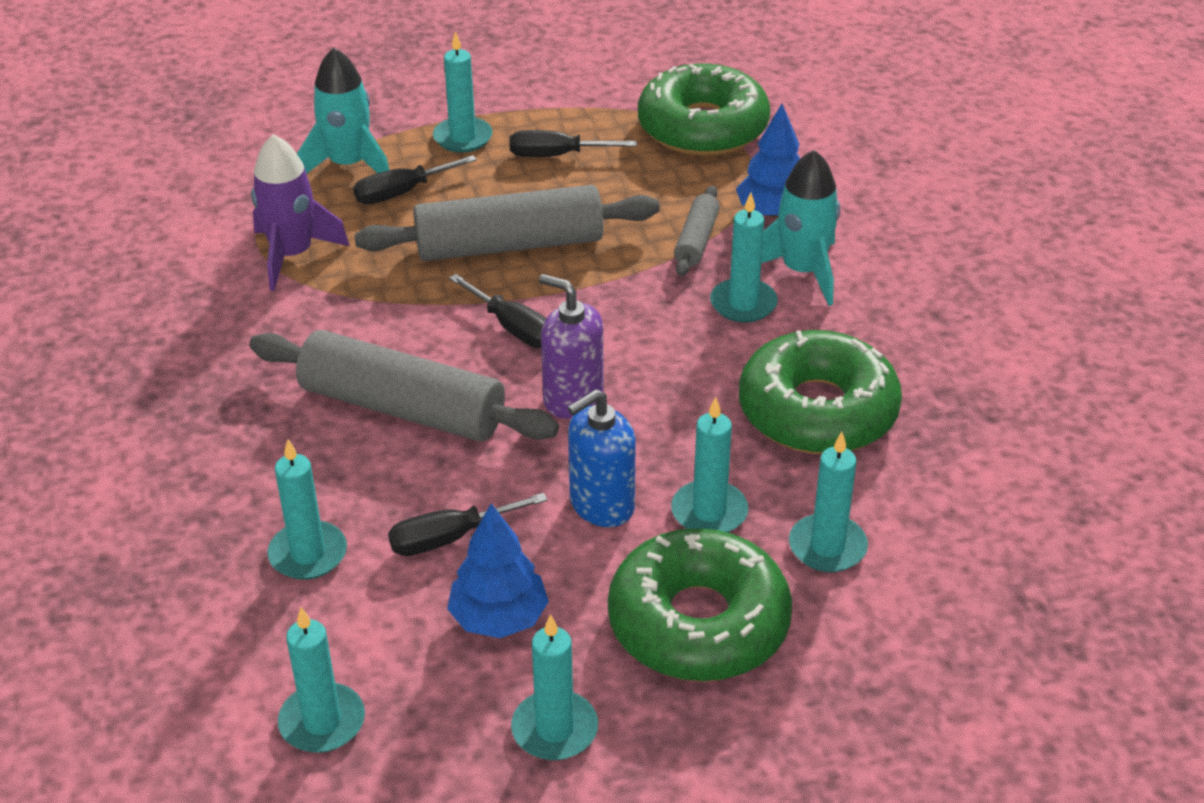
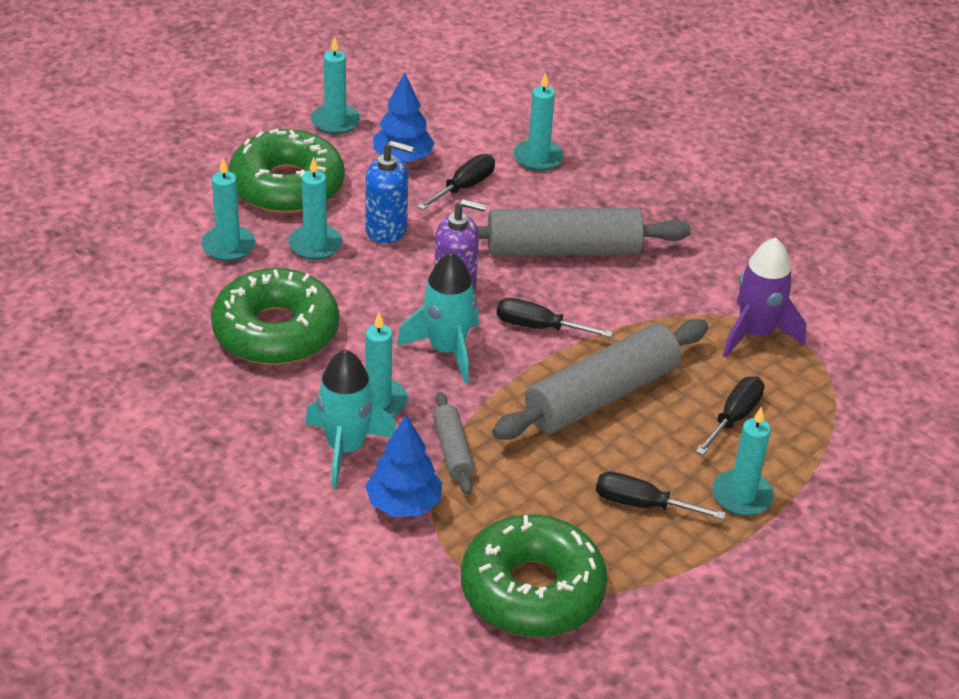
camera: 150 degrees right, 0 degrees up
turquoise candle [278,607,365,753] -> none
turquoise rocket [297,48,389,174] -> turquoise rocket moved to [397,252,479,383]
black screwdriver [510,130,637,157] -> black screwdriver turned 135 degrees counterclockwise [596,472,726,520]
blue soap dispenser [567,389,636,527] -> blue soap dispenser turned 75 degrees clockwise [365,140,414,244]

